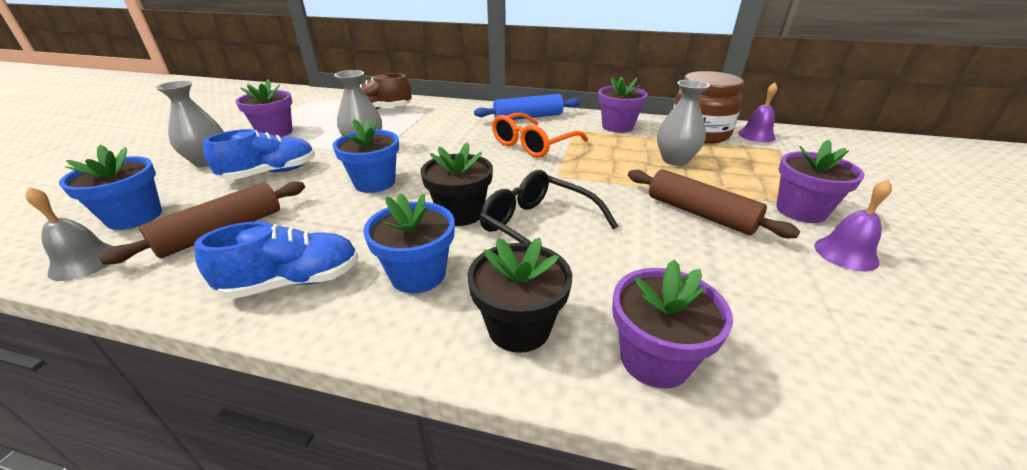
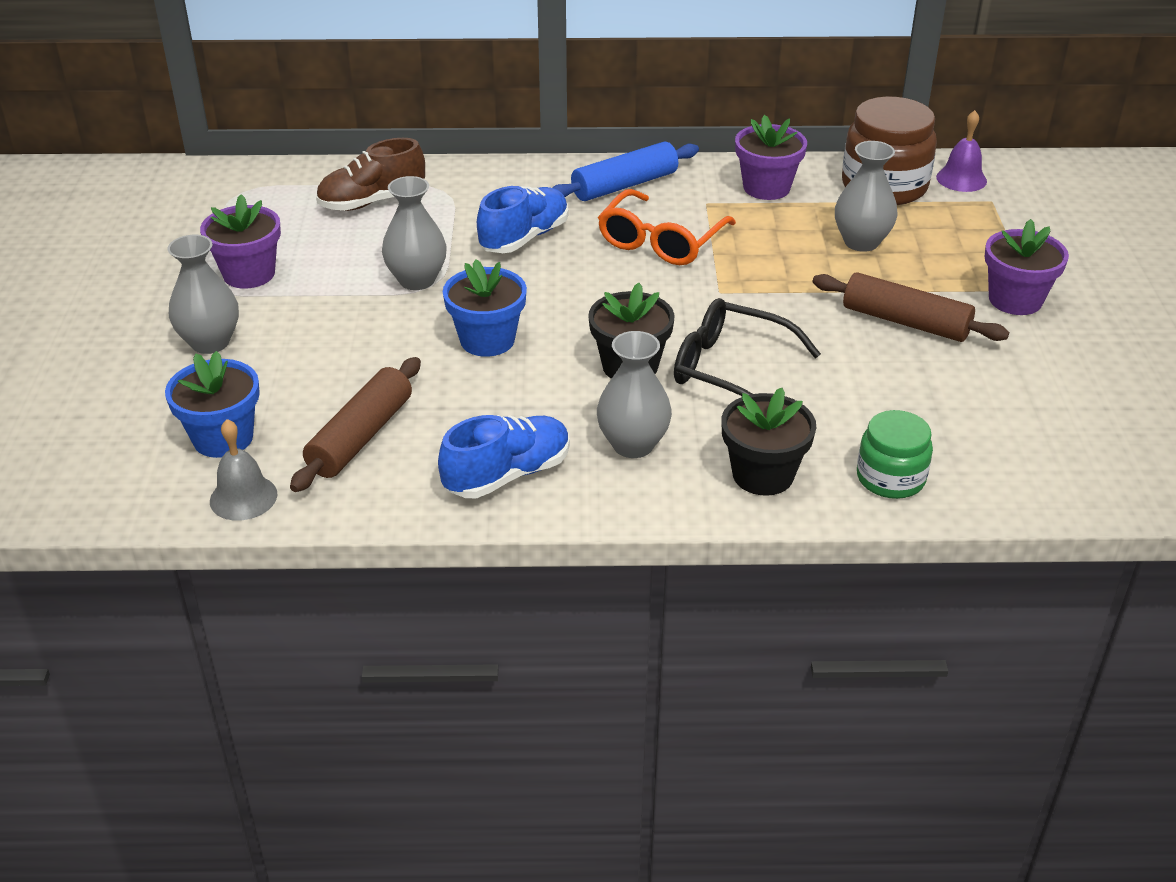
camera: 15 degrees left, 5 degrees up
blue shoe [203,129,315,180] -> blue shoe moved to [477,186,568,253]
blue flower pot [363,193,455,293] -> grey vase [597,331,672,458]
purple flower pot [612,260,733,389] -> green jar [857,410,933,499]
purple bell [814,179,892,271] -> none

